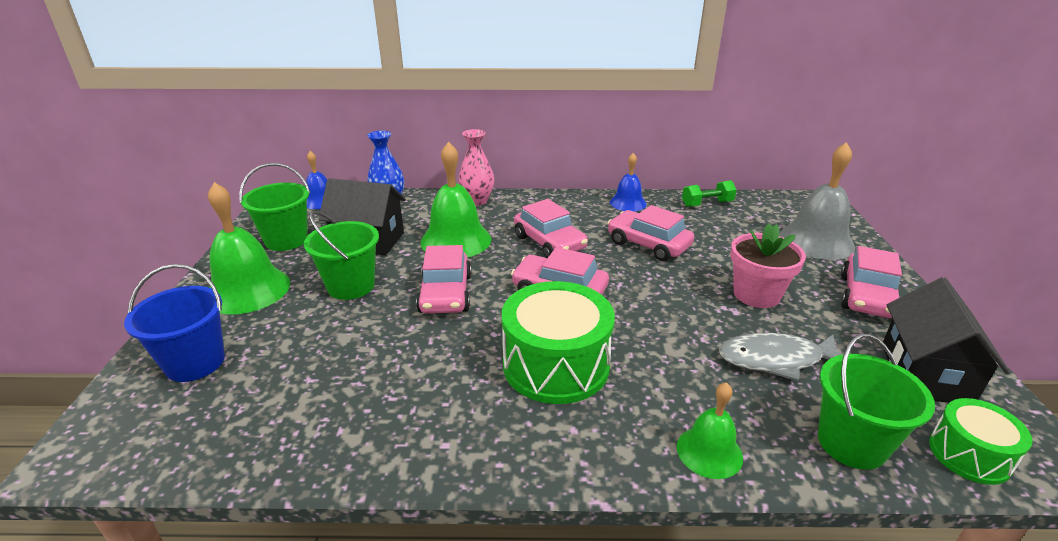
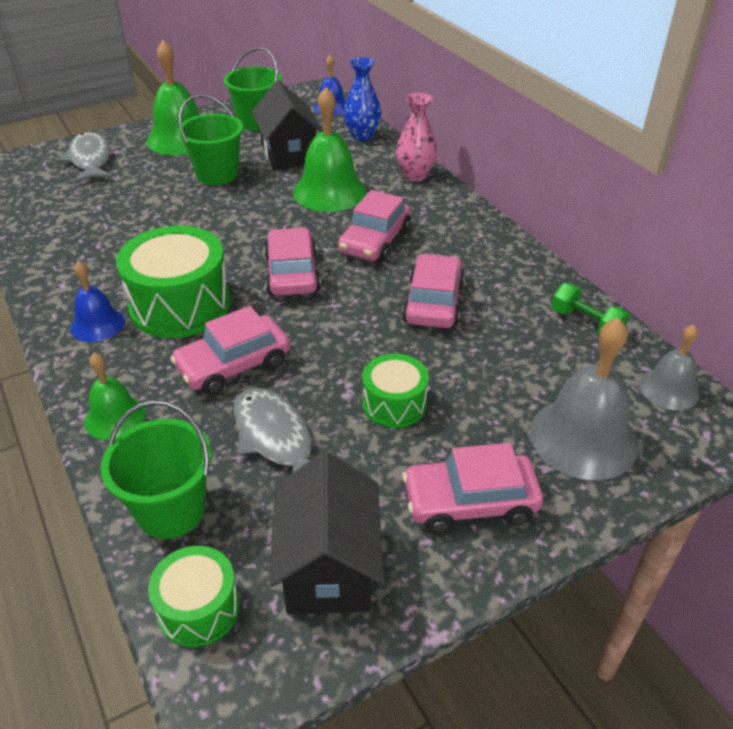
camera: 60 degrees right, 10 degrees up
blue bucket [124,264,225,382] -> grey fish [60,132,113,183]
pink car [416,245,471,314] -> pink car moved to [170,306,290,395]
blue bell [610,153,647,212] -> blue bell moved to [71,261,125,342]
pink flower pot [730,223,806,308] -> green drum [362,354,429,428]
black house [883,277,1010,403] -> black house turned 75 degrees counterclockwise [269,451,384,614]
none -> grey bell [640,324,700,410]

